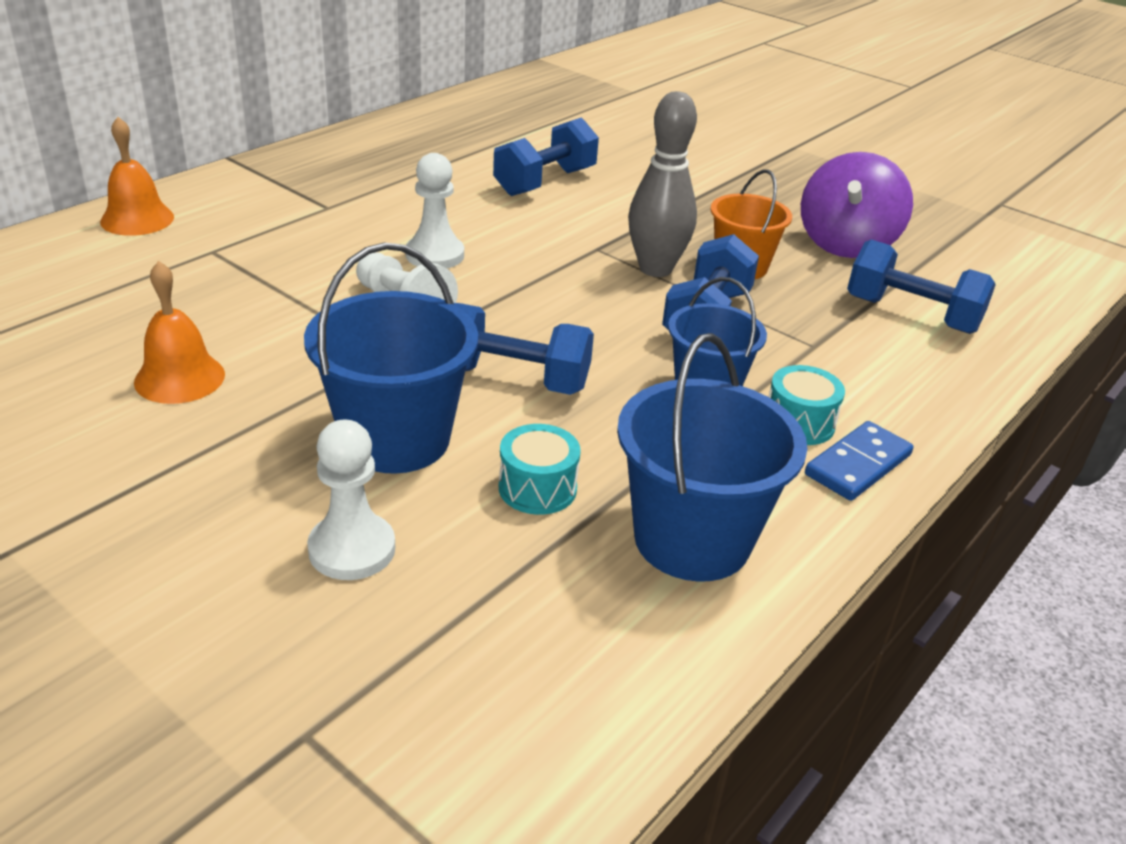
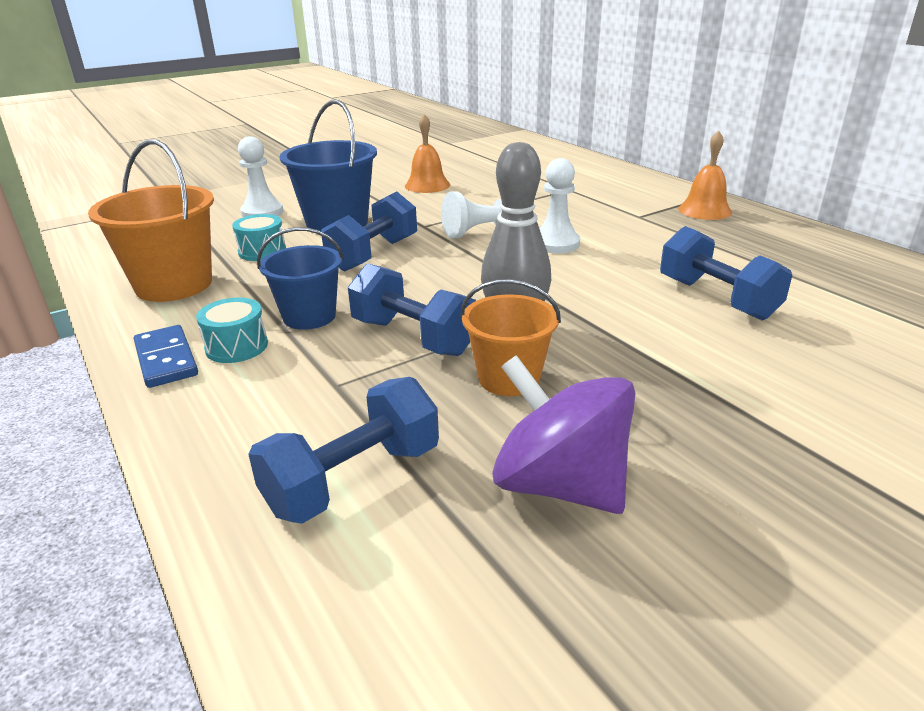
camera: 110 degrees right, 5 degrees down
orange bell [100,117,174,236] -> orange bell moved to [678,131,732,220]
blue bucket [617,333,807,582] -> orange bucket [88,140,214,302]

